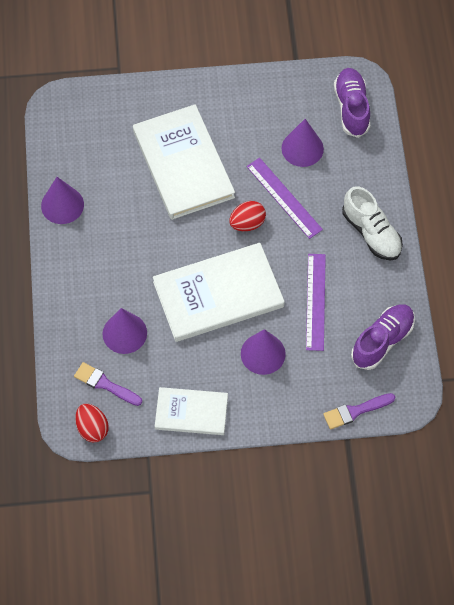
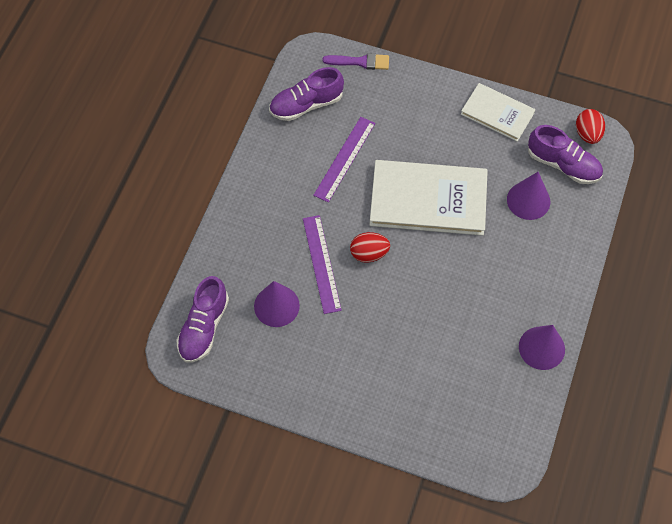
camera: 155 degrees left, 0 degrees up
purple brush [74,362,142,406] -> purple shoe [528,125,603,184]
white book [133,104,235,220] -> none
purple cone [241,329,286,375] -> none
white shoe [342,186,403,261] -> none

